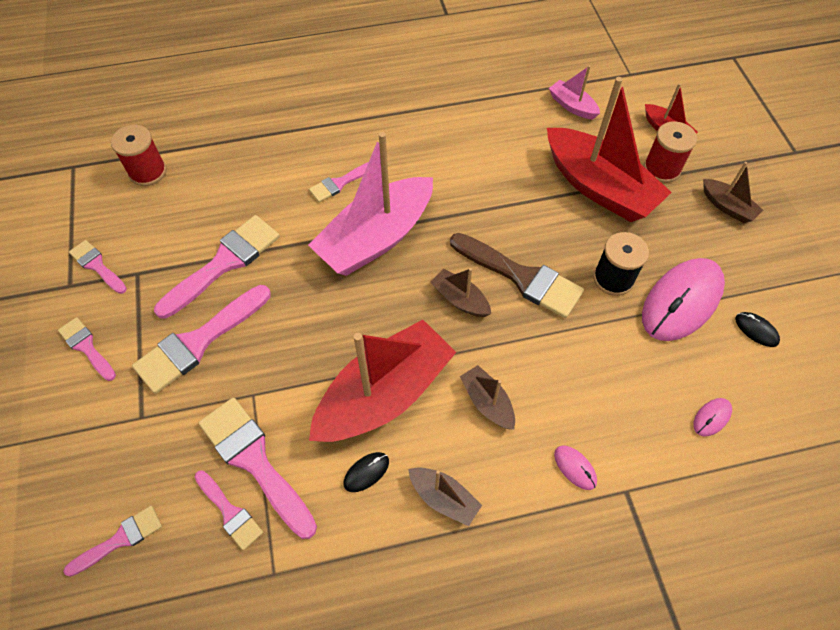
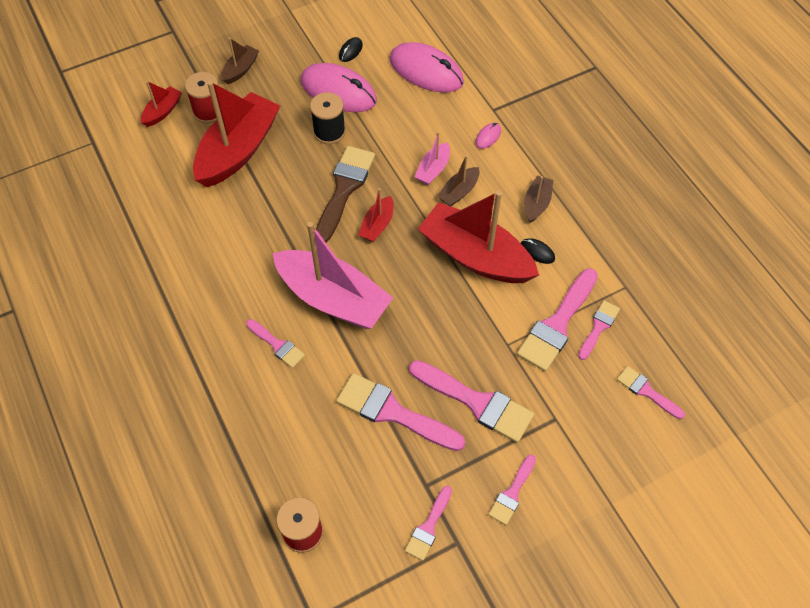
camera: 105 degrees left, 0 degrees up
brown boat [430,268,491,317] -> red boat [358,188,394,242]
pink boat [549,65,600,119] -> pink boat moved to [414,132,450,185]
pink mouse [693,398,732,437] -> pink mouse [390,42,464,93], size x2.42

